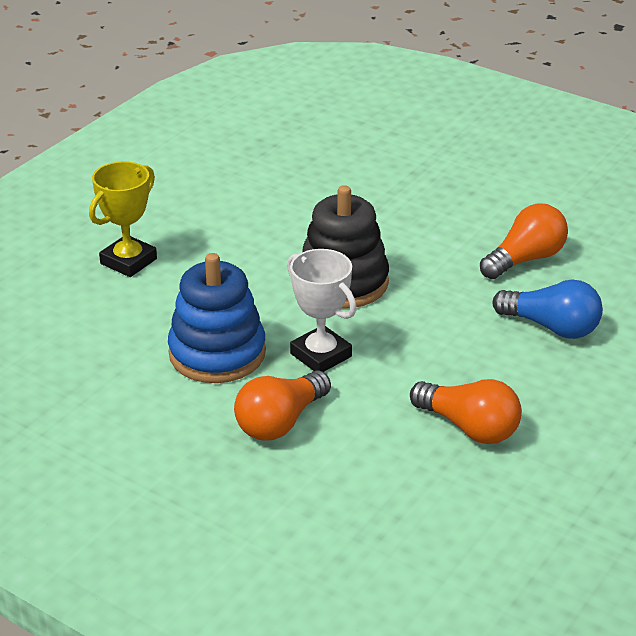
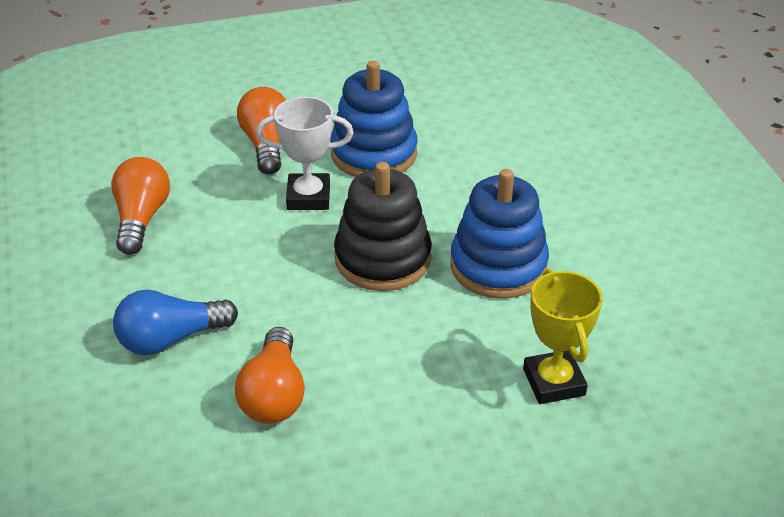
camera: 130 degrees right, 5 degrees up
yellow trophy [89,161,157,277] -> yellow trophy moved to [523,269,603,404]
orange light bulb [410,379,522,444] -> orange light bulb turned 105 degrees clockwise [111,157,170,255]
none -> blue stacking toy [450,169,549,299]

